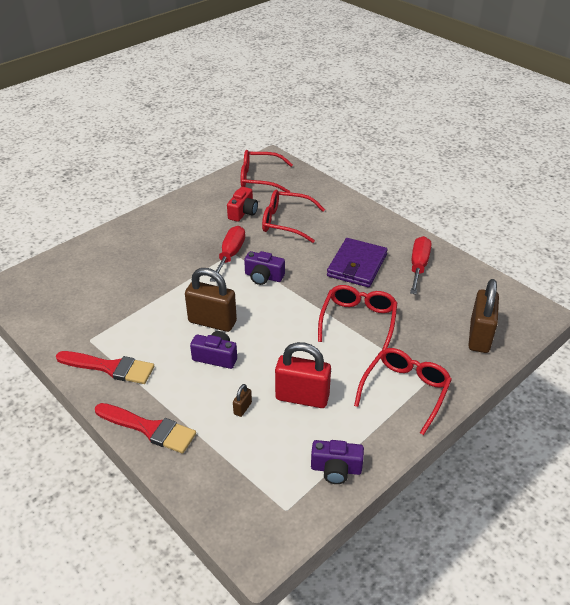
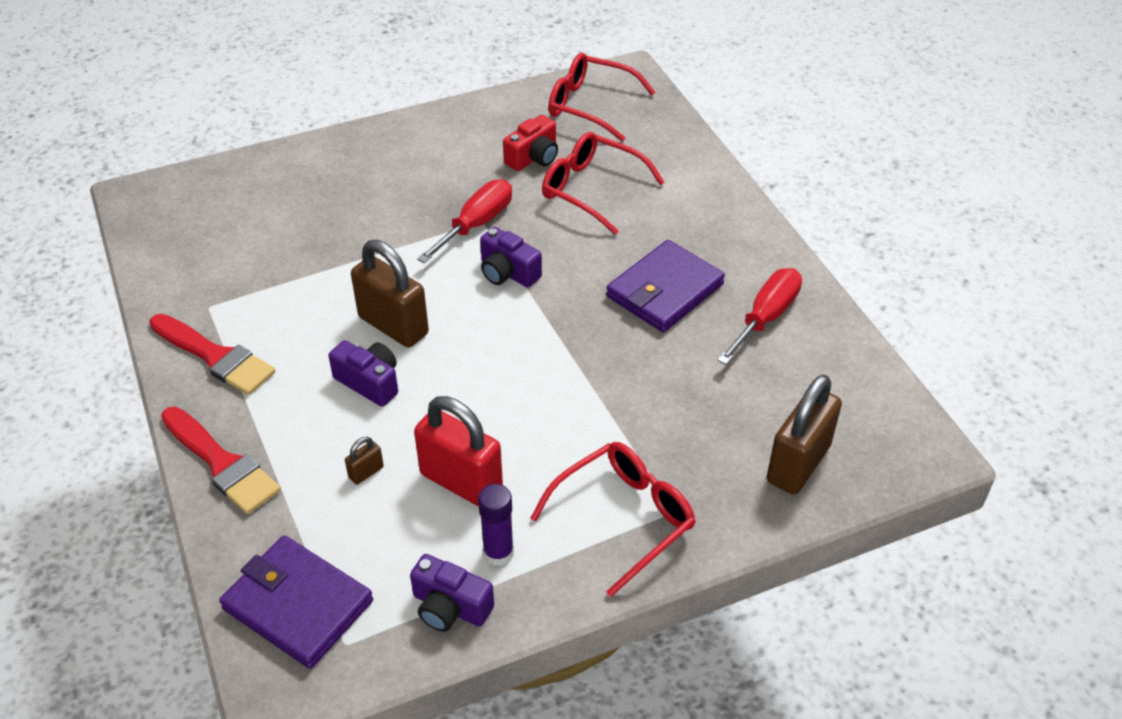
camera: 20 degrees right, 5 degrees up
red glasses [318,285,397,351] -> none
none -> purple wallet [219,535,373,669]
none -> purple glue stick [478,484,514,566]

